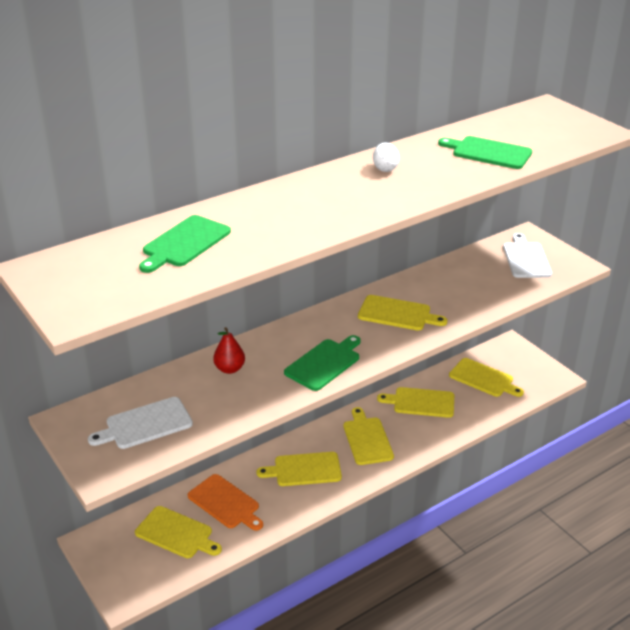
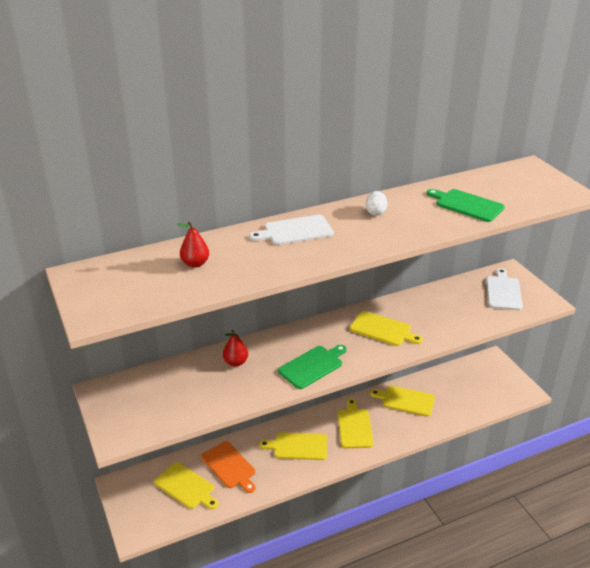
camera: 10 degrees right, 0 degrees up
white cutting board [88,397,193,449] -> white cutting board moved to [250,215,334,245]
green cutting board [139,215,231,273] -> red pear [177,222,209,268]
yellow cutting board [449,358,524,397] -> none

